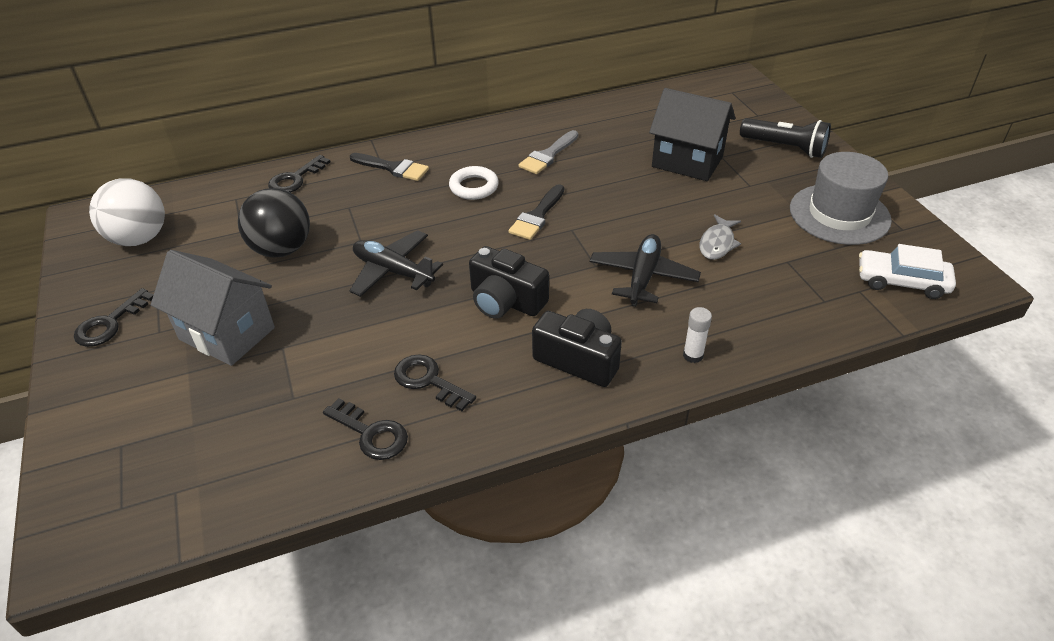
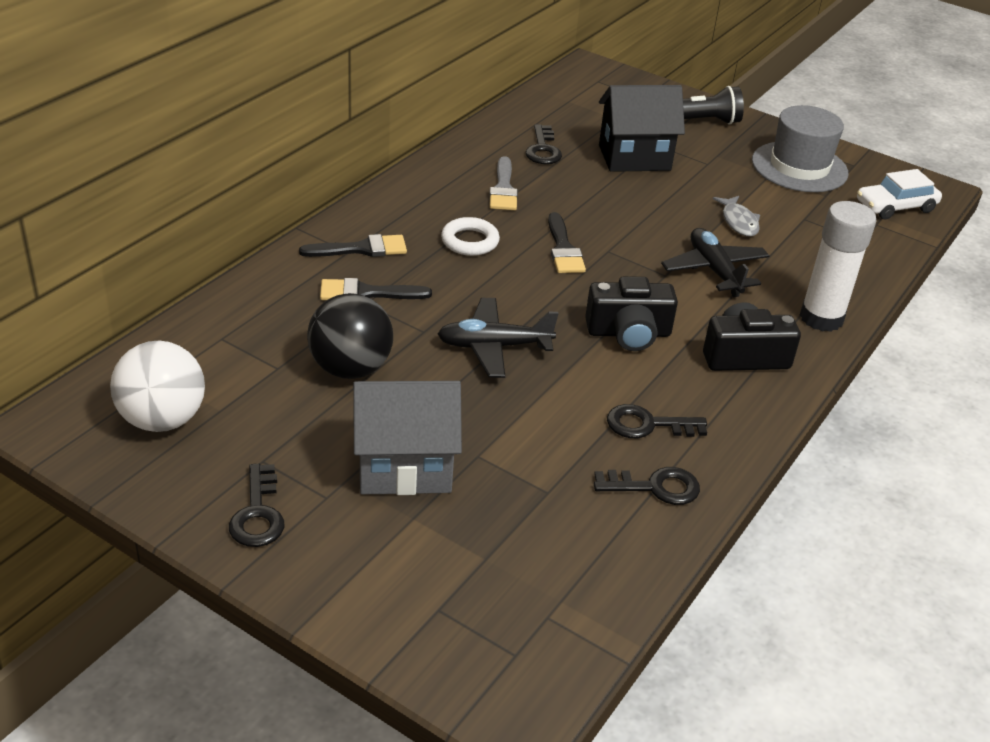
camera: 40 degrees left, 5 degrees down
black key [268,155,330,193] -> black key moved to [525,124,562,164]
white glue stick [683,307,712,363] -> white glue stick [800,201,877,332], size x2.20
none -> black brush [320,278,432,300]

